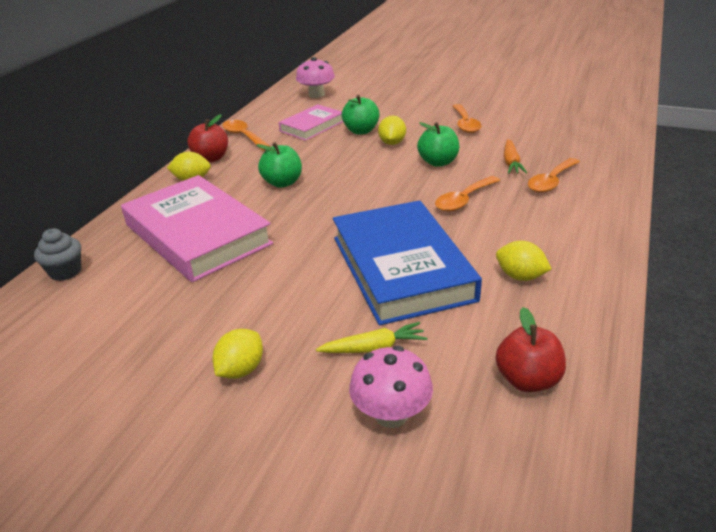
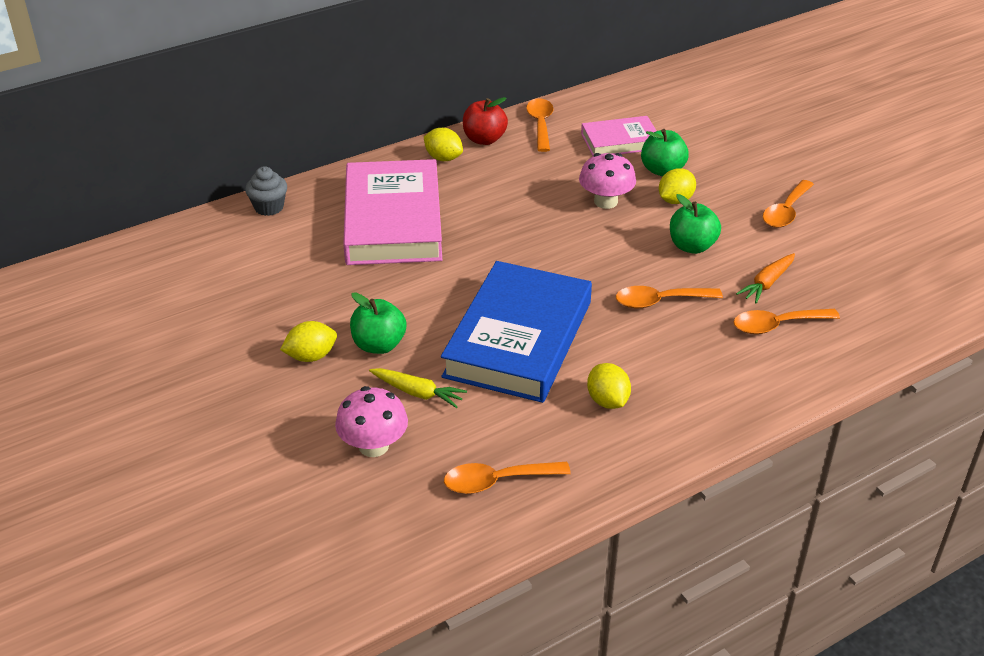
camera: 35 degrees right, 5 degrees up
green apple [256,142,302,188] -> green apple moved to [350,292,406,354]
pink mushroom [296,57,335,98] -> pink mushroom moved to [579,153,636,209]
red apple [496,307,566,392] -> orange spoon [444,462,571,494]

